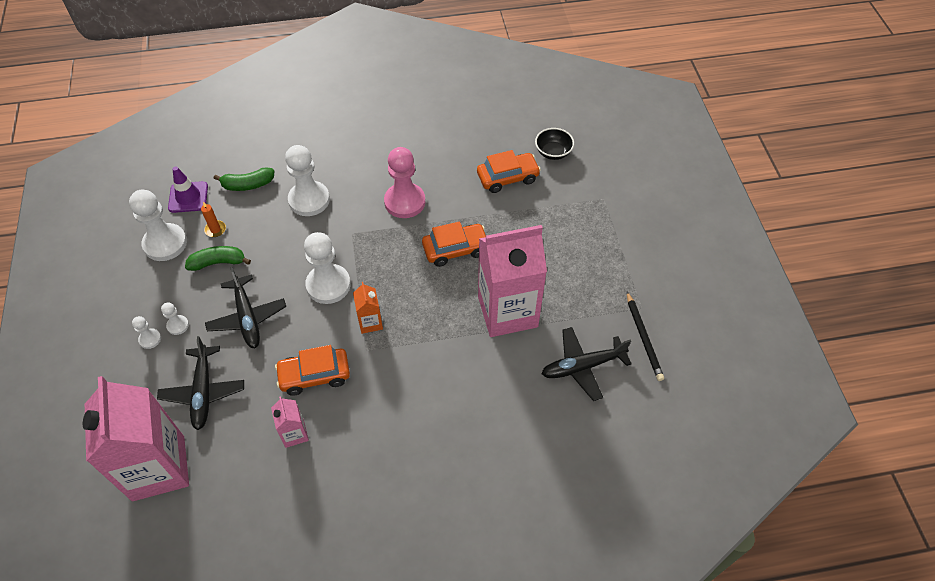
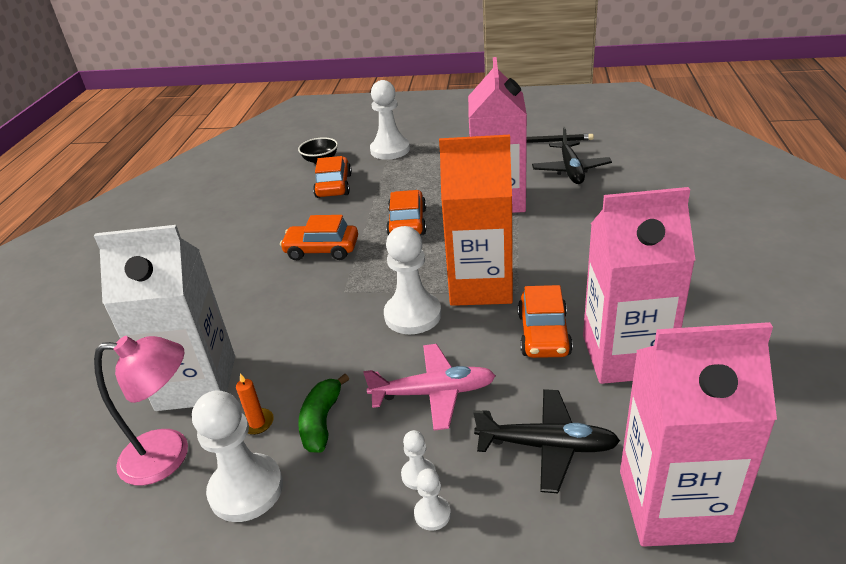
camera: 70 degrees left, 20 degrees down
purple traffic cone [168,166,208,213] -> pink lamp [94,336,188,486]
black plane [205,267,286,348] -> pink plane [363,344,496,431]
green banana [214,167,274,191] -> white carton [94,225,235,411]
pink carton [271,396,309,448] -> pink carton [583,187,695,384], size x2.30
white pawn [285,145,330,216] -> white pawn moved to [370,80,410,160]
orange carton [353,282,383,334] -> orange carton [439,135,513,306], size x2.30
pink pawn [384,147,425,218] -> orange car [280,215,358,260]

